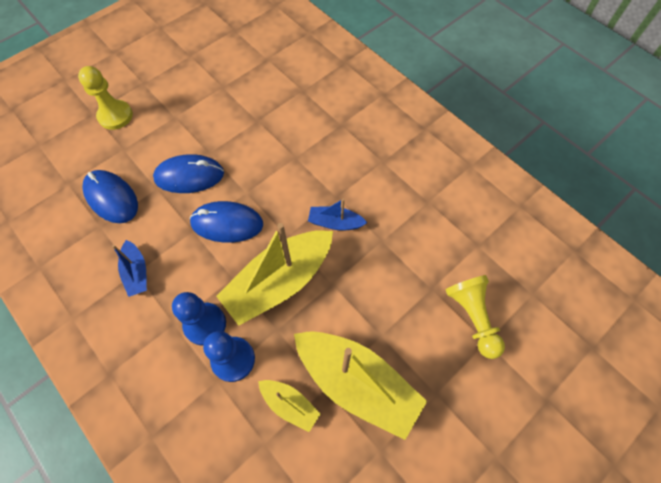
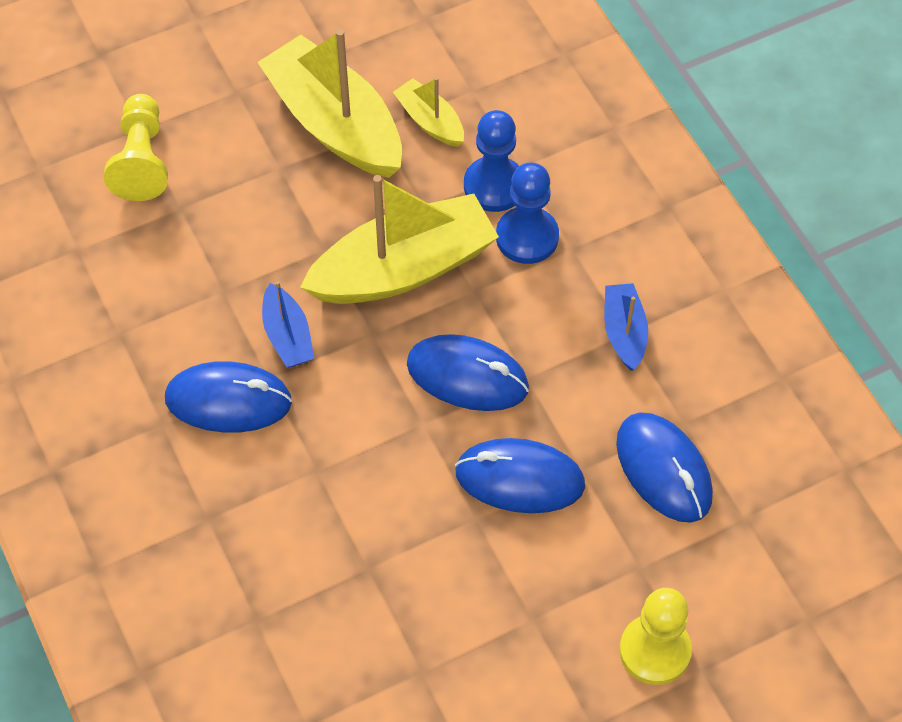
camera: 165 degrees left, 5 degrees down
blue boat [308,199,367,230] -> blue boat turned 45 degrees clockwise [262,281,314,367]
none -> blue mouse [165,361,292,433]

